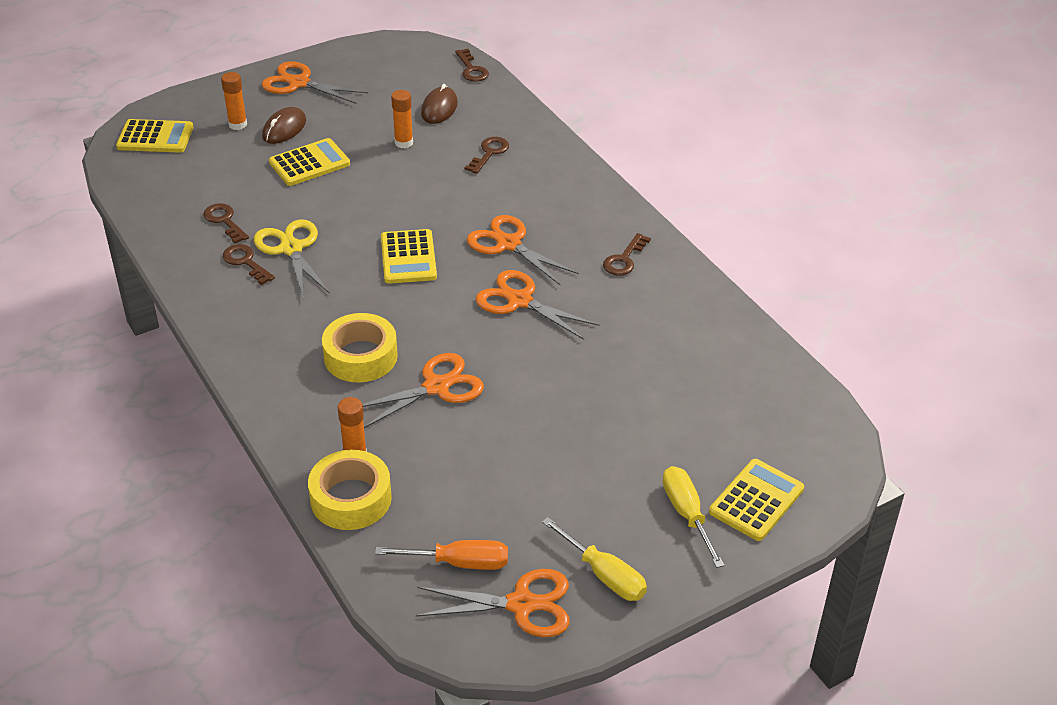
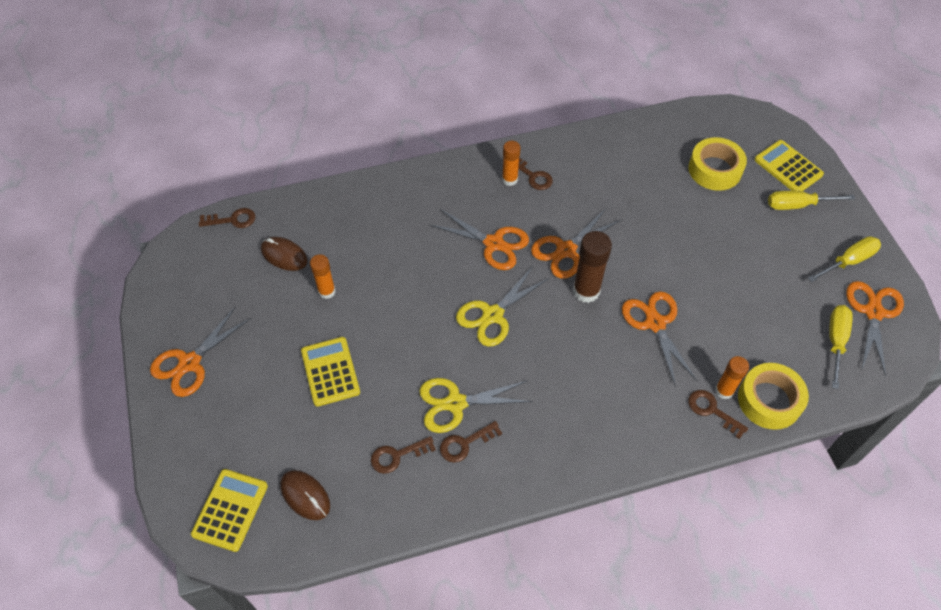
camera: 75 degrees left, 15 degrees up
orange glue stick [221,72,247,130] -> orange glue stick moved to [502,141,521,186]
brown mouse [262,107,306,144] -> brown mouse moved to [280,470,330,520]
yellow tape [322,313,398,383] -> yellow tape moved to [688,137,747,191]
orange screwdriver [375,540,508,570] -> yellow screwdriver [829,305,853,389]
yellow calculator [381,229,437,284] -> yellow scissors [456,266,550,347]
brown key [465,137,509,174] -> brown key moved to [688,390,748,439]
orange scissors [467,215,579,285] -> orange scissors turned 120 degrees counterclockwise [430,209,529,270]
none -> brown glue stick [573,231,612,303]

